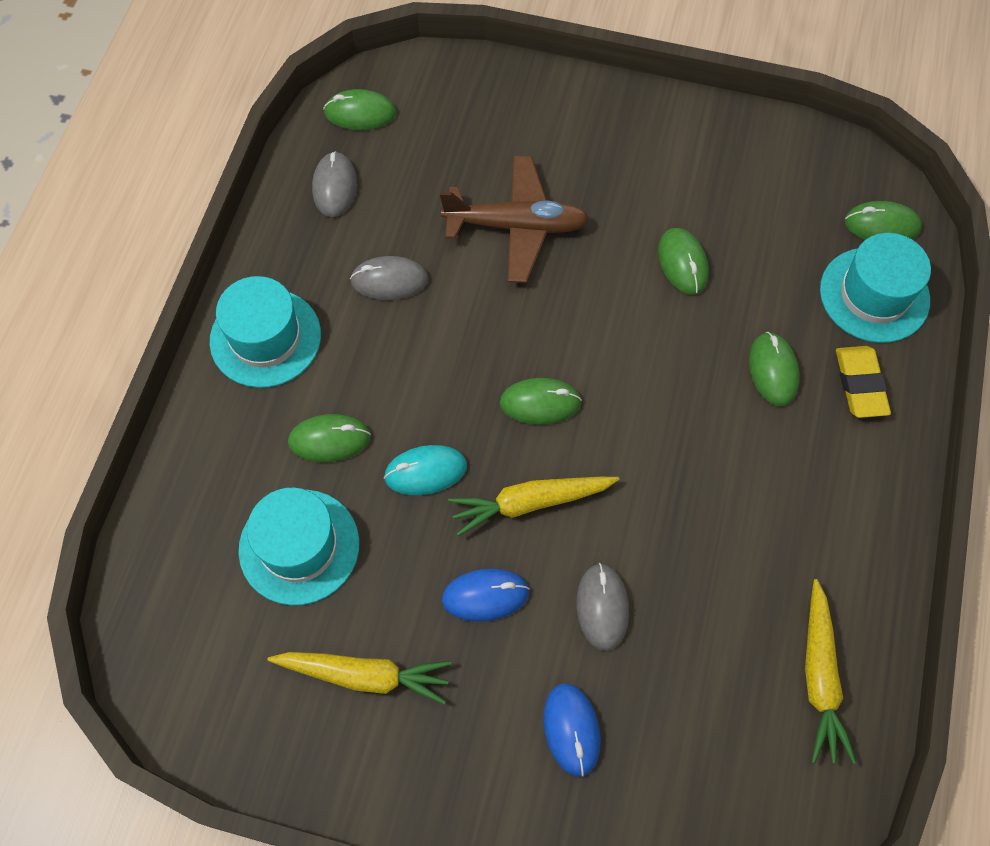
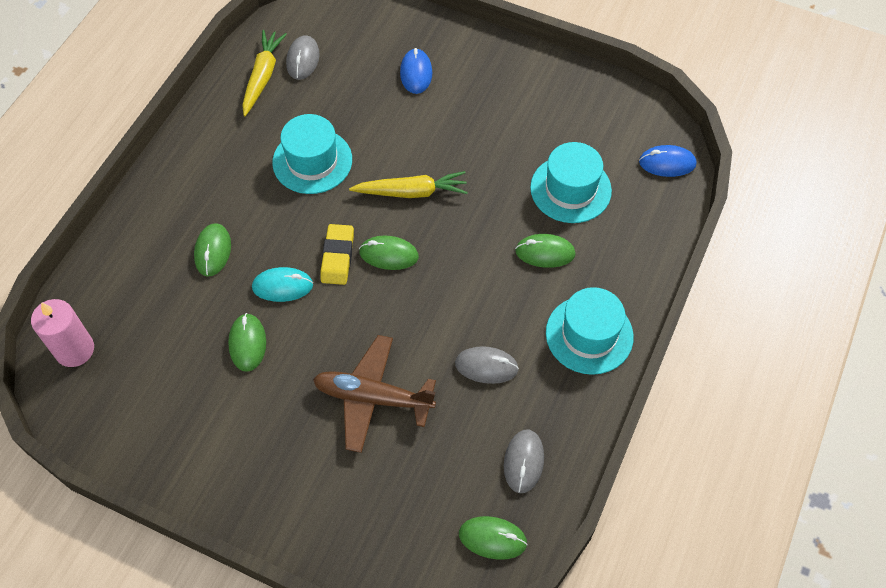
camera: 170 degrees left, 5 degrees down
yellow carrot [267,652,451,705] -> none
turquoise mouse [384,445,467,495] -> turquoise mouse moved to [252,267,313,302]
blue mouse [442,569,530,622] -> blue mouse moved to [639,145,696,177]
grey mouse [576,563,629,651] -> grey mouse moved to [286,35,320,80]
turquoise hat [820,233,931,343] -> turquoise hat moved to [272,114,352,194]
yellow eraser [836,346,891,418] -> yellow eraser moved to [321,224,354,285]
green mouse [844,201,922,240] -> pink candle [31,299,94,367]

